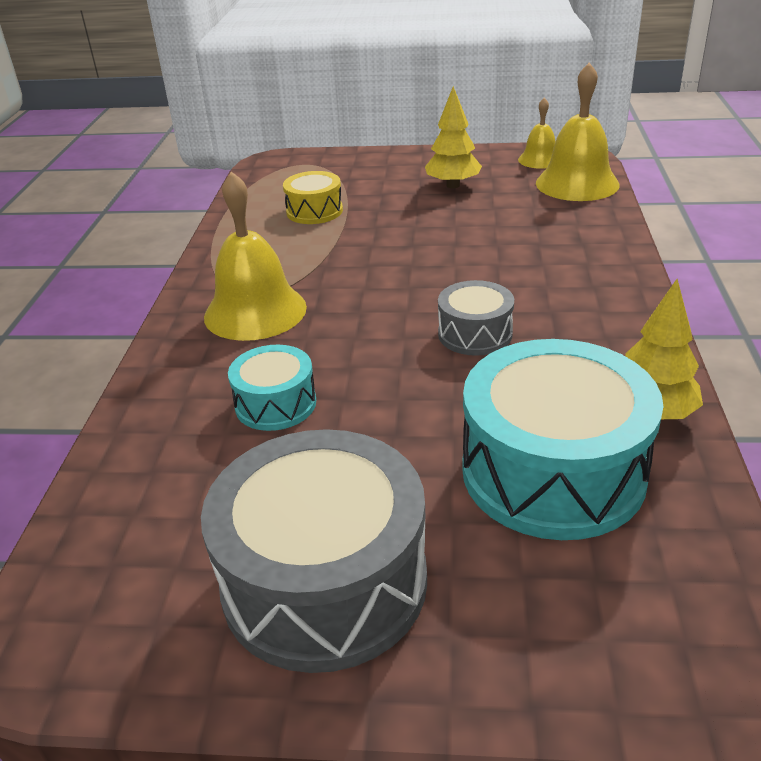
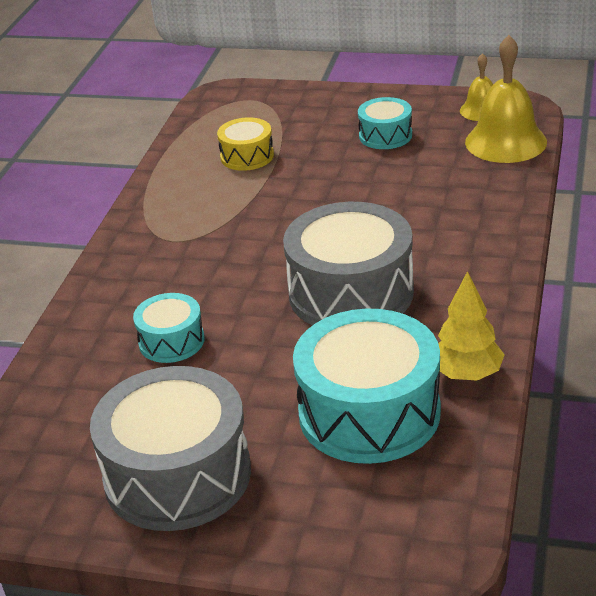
camera: 10 degrees right, 0 degrees up
yellow bell [204,171,307,341] -> none
yellow tree [425,86,482,188] -> turquoise drum [358,97,412,149]
grey drum [438,280,514,356] -> grey drum [283,202,414,326], size x1.96

